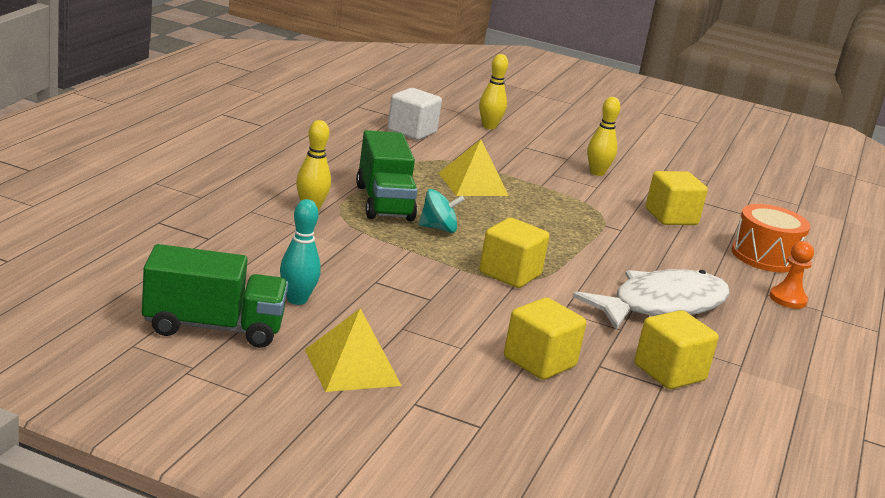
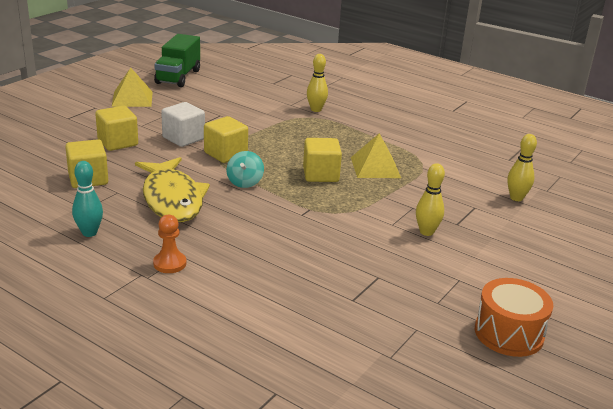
camera: 105 degrees right, 5 degrees up
turquoise bowling pin [280,199,321,305] -> turquoise bowling pin moved to [72,161,103,237]
green truck [356,130,418,221] -> none
white cube [387,88,442,140] -> white cube moved to [161,102,205,147]
turquoise spinning top [419,189,465,233] -> turquoise spinning top moved to [227,151,264,188]
white fish [572,269,730,330] -> yellow fish [135,157,210,222]
yellow cube [646,171,708,225] -> yellow cube moved to [303,138,342,182]
orange drum [732,204,810,273] -> orange drum moved to [475,278,554,357]

